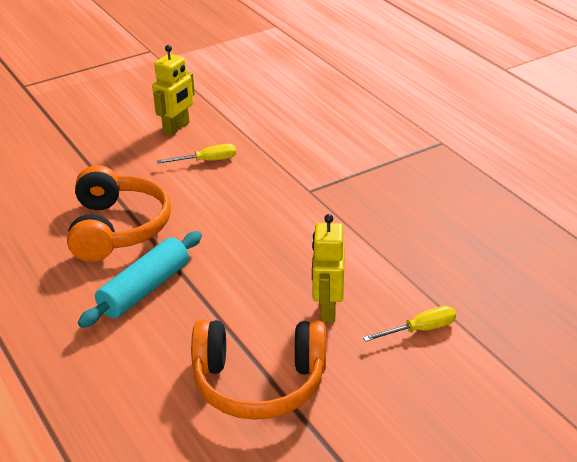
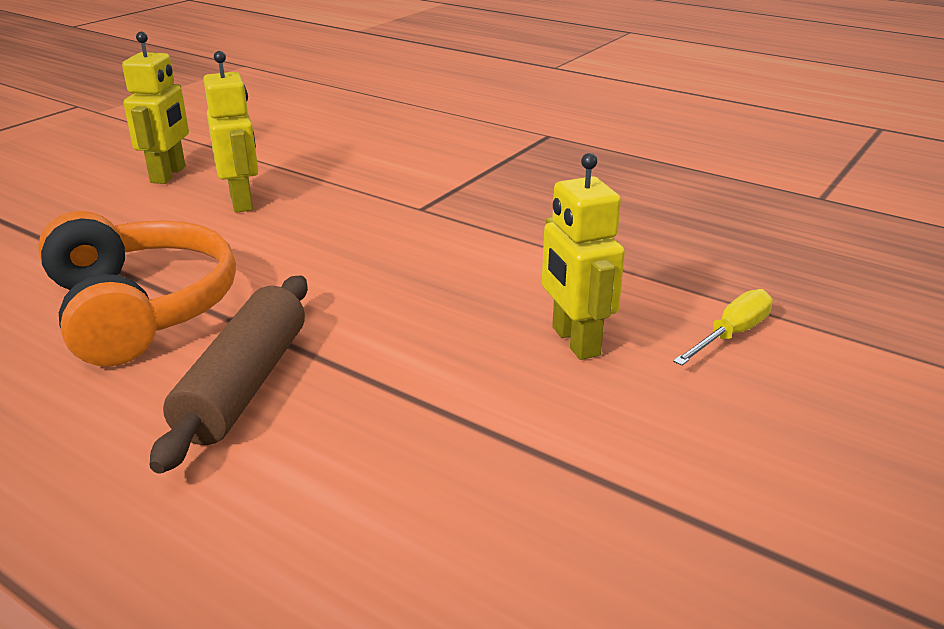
camera: 25 degrees left, 5 degrees down
turquoise rolling pin [78,231,202,328] -> brown rolling pin [150,275,308,474]
yellow screwdriver [157,144,236,164] -> yellow robot [203,51,258,213]
orange headphones [191,320,326,420] -> none

